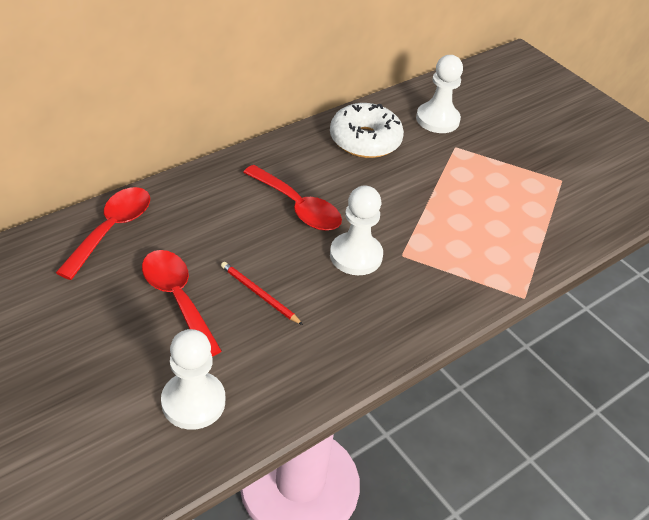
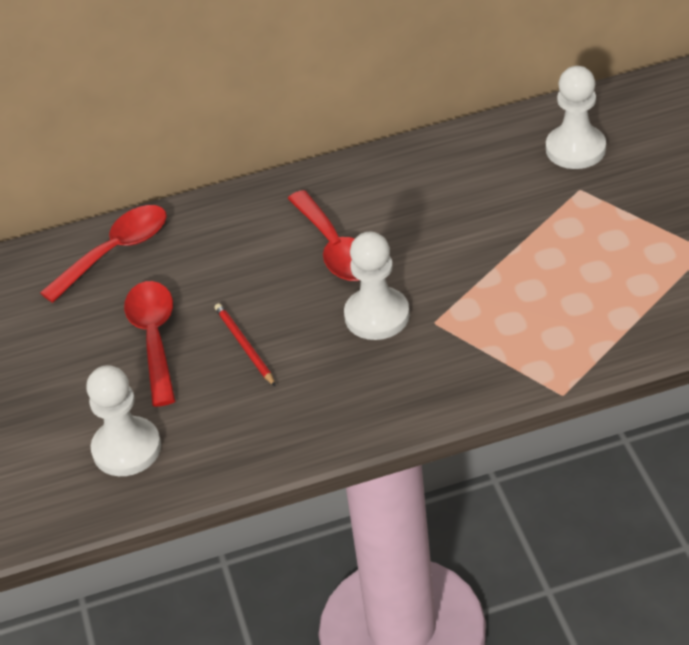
camera: 30 degrees right, 0 degrees up
white donut [330,103,404,158] -> none

